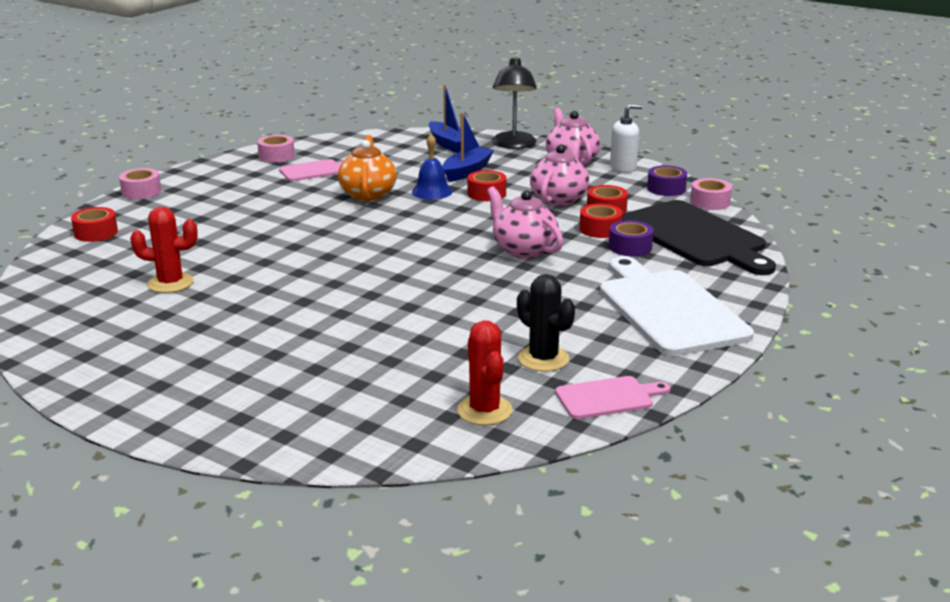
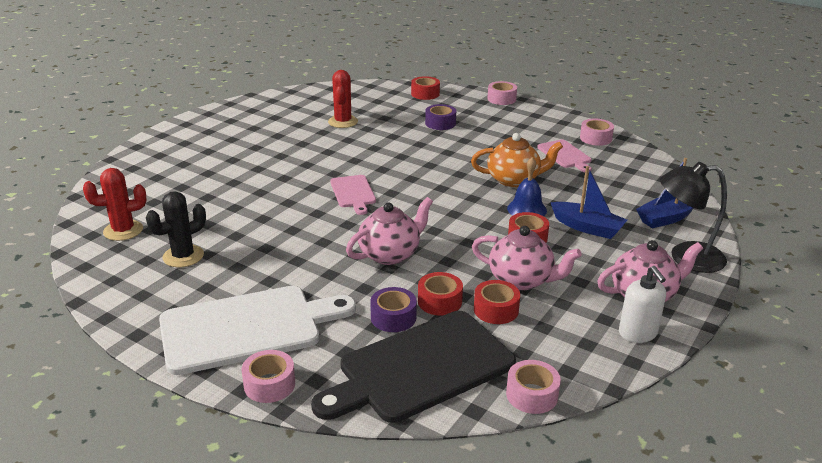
camera: 90 degrees right, 5 degrees up
pink cutting board [555,376,670,419] -> pink cutting board moved to [330,175,376,215]
purple tape [647,165,687,196] -> purple tape moved to [425,104,456,130]
none -> pink tape [241,350,295,403]

